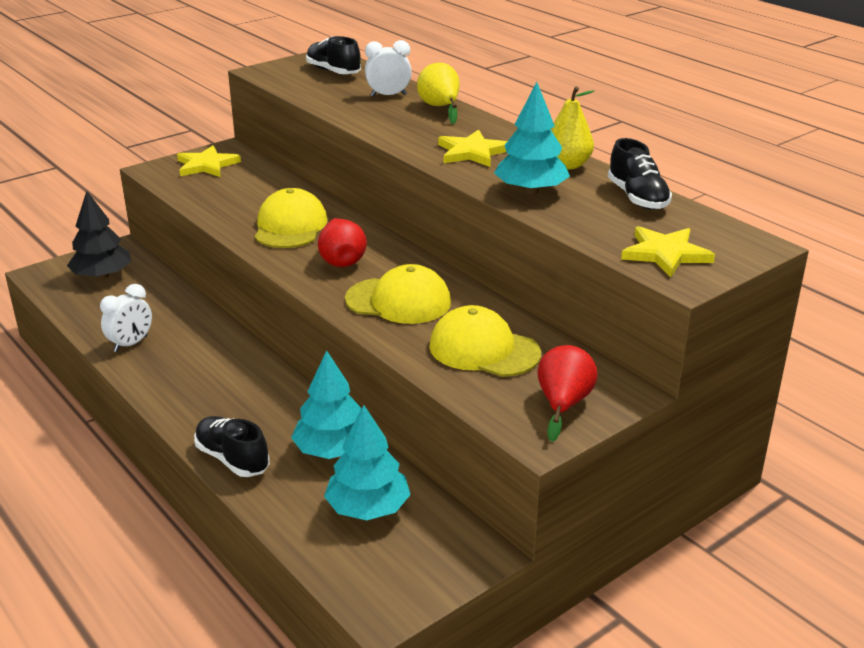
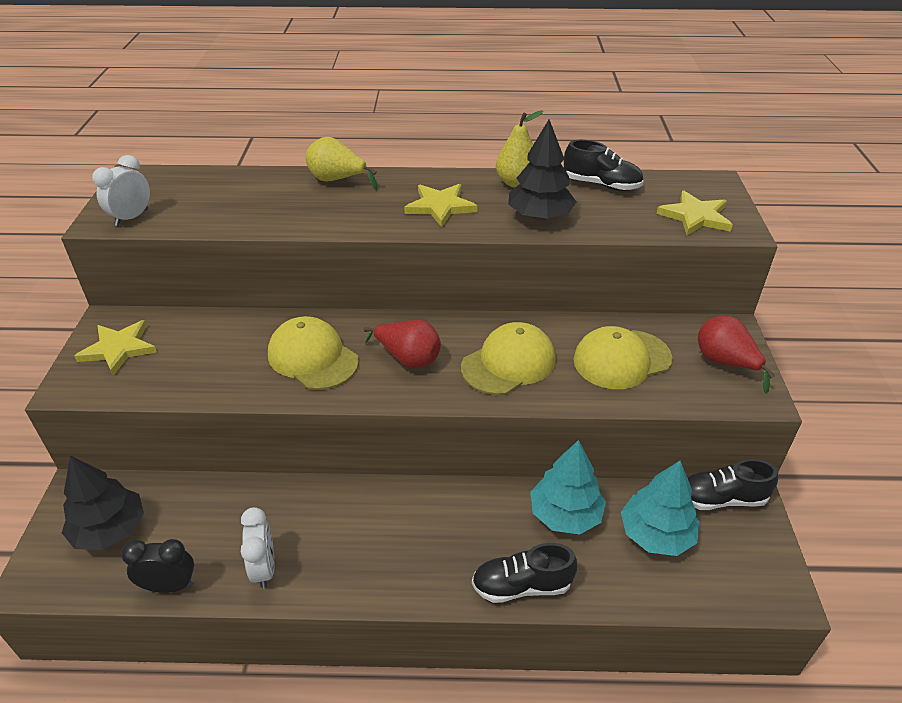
camera: 50 degrees left, 10 degrees up
black shoe [306,36,361,74] -> black shoe moved to [687,459,778,510]
white clock [365,40,412,97] -> white clock moved to [92,155,150,226]
turquoise tree [494,82,570,194] -> black tree [508,120,576,220]
none -> black clock [121,539,194,593]

